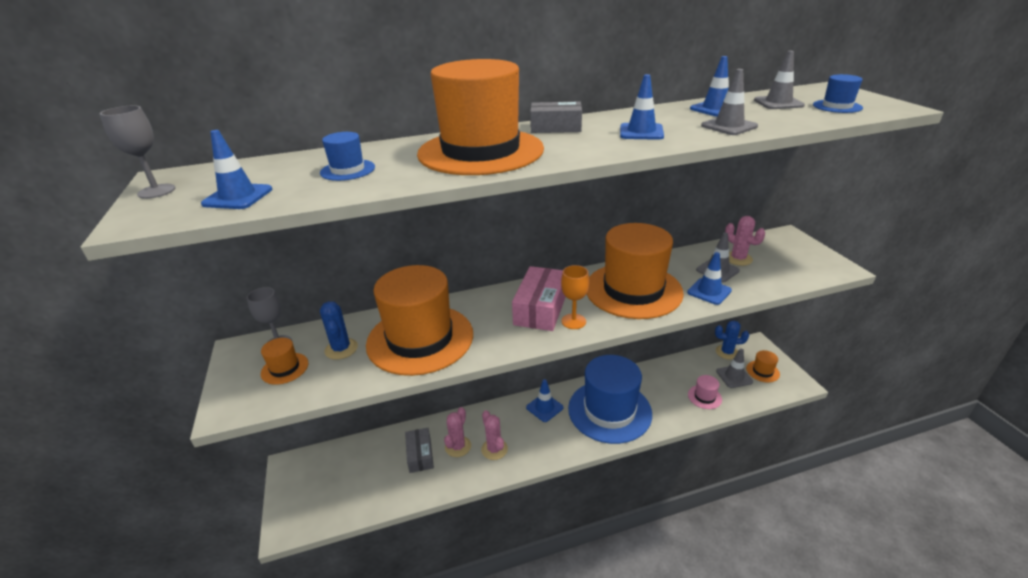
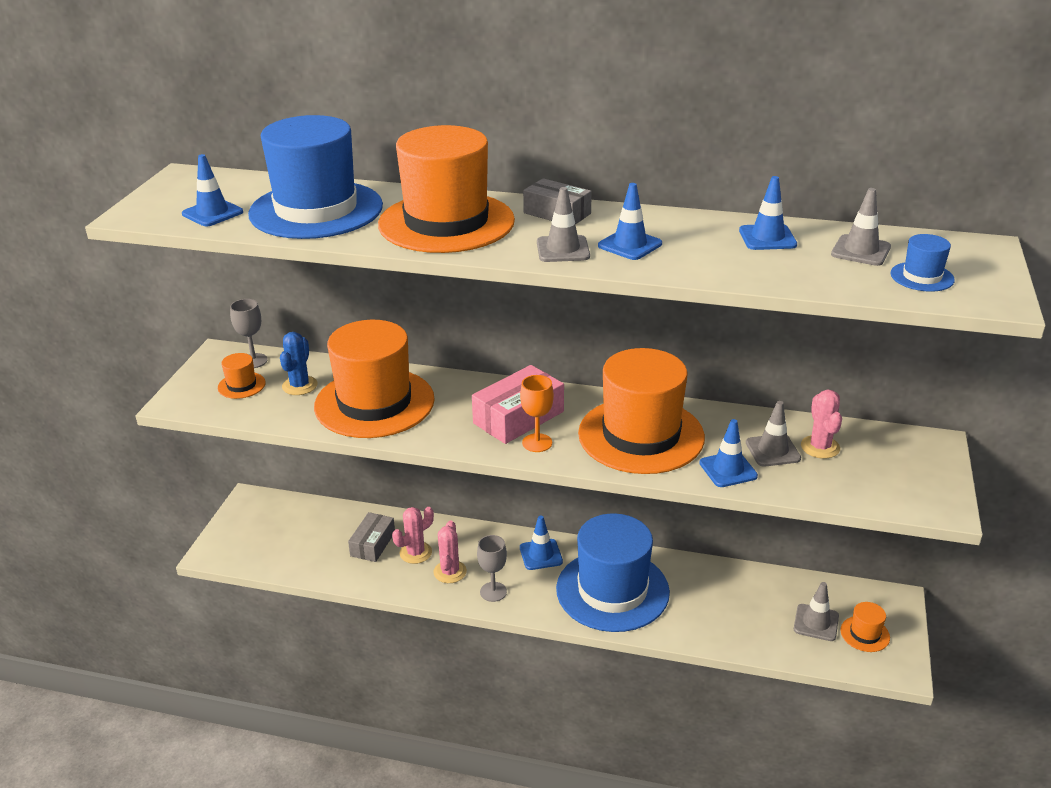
camera: 30 degrees right, 0 degrees up
grey goblet [100,105,175,199] -> grey goblet moved to [477,535,507,602]
blue hat [320,132,375,181] -> blue hat [248,115,383,239], size x2.48
pink hat [688,375,722,409] -> none
grey traffic cone [701,69,758,135] -> grey traffic cone moved to [537,187,590,262]
blue cactus [715,320,749,360] -> none

